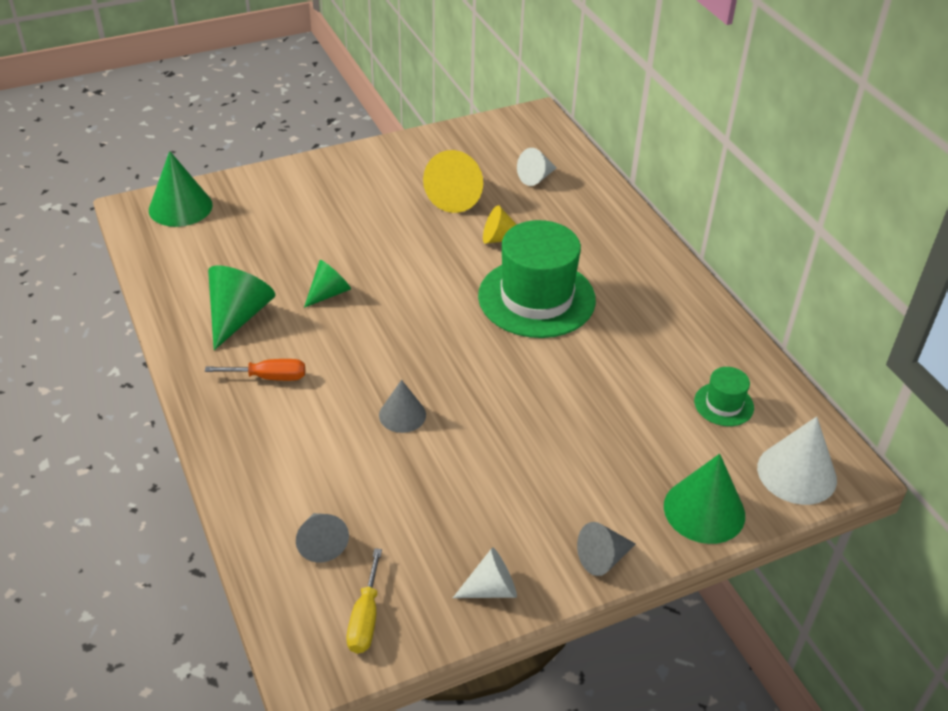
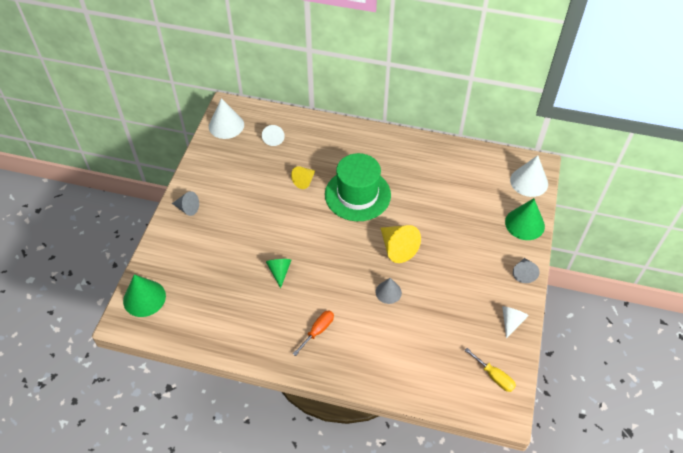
camera: 50 degrees left, 10 degrees up
green cone [208,266,275,350] -> none
grey cone [296,513,349,563] -> grey cone moved to [172,191,199,216]
yellow cone [423,150,483,213] -> yellow cone moved to [381,225,421,263]
green hat [694,367,754,426] -> none
none -> white cone [209,98,244,139]

